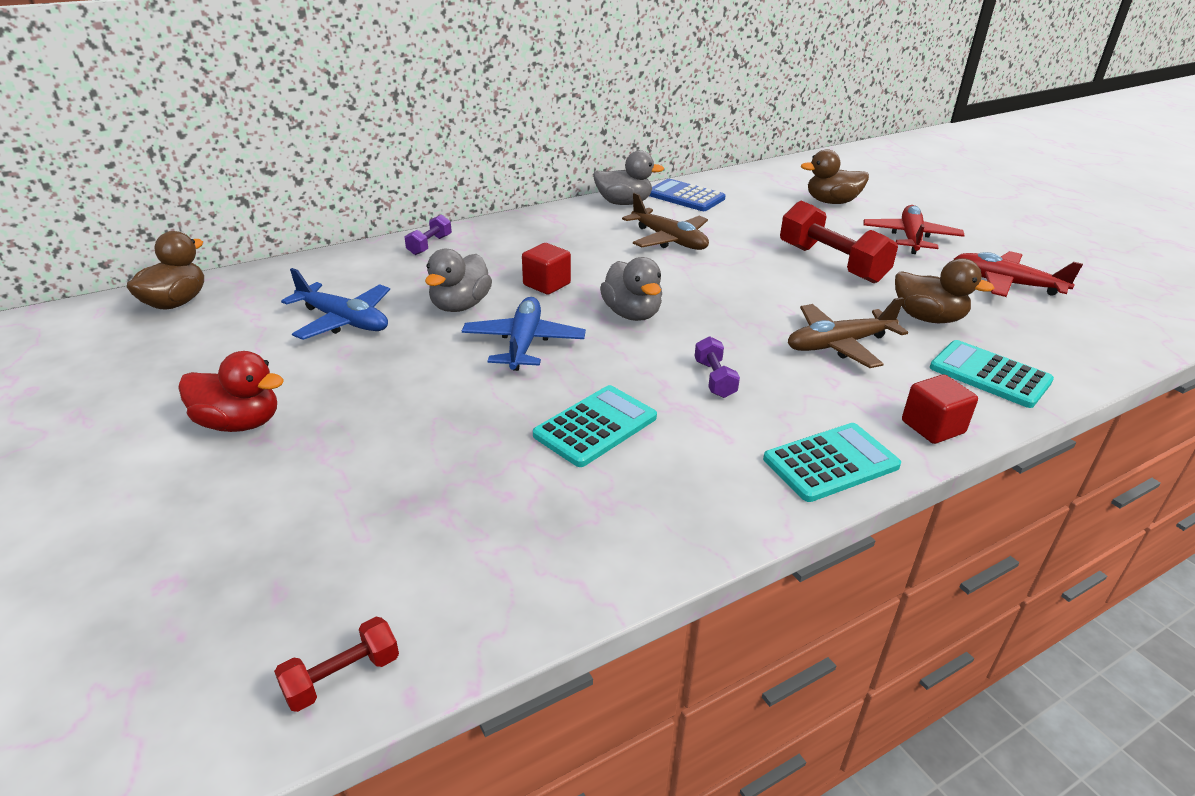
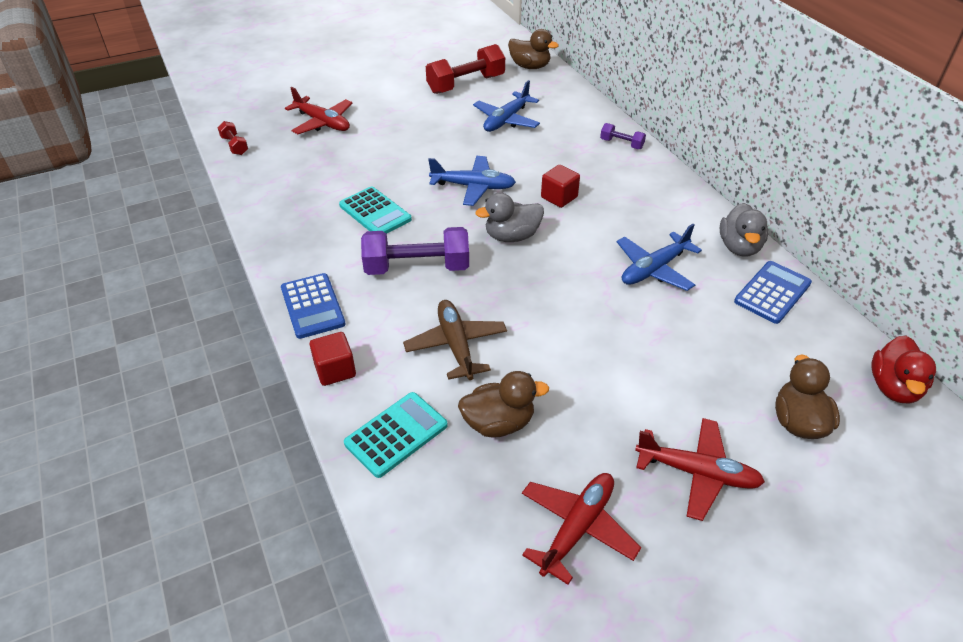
camera: 95 degrees right, 10 degrees up
red duck [178,351,284,432] -> red duck moved to [872,336,936,404]
grey duck [425,249,492,312] -> none
brown plane [622,193,709,250] -> blue plane [617,224,702,291]
purple dumbbell [694,336,740,398] -> purple dumbbell [361,227,469,275], size x2.02
turquoise calculator [763,423,901,502] -> blue calculator [281,273,346,339]
red dumbbell [780,201,898,283] -> red dumbbell moved to [426,44,505,94]
brown duck [895,258,995,323] -> brown duck turned 135 degrees counterclockwise [458,371,549,438]
none -> red plane [285,87,352,134]

